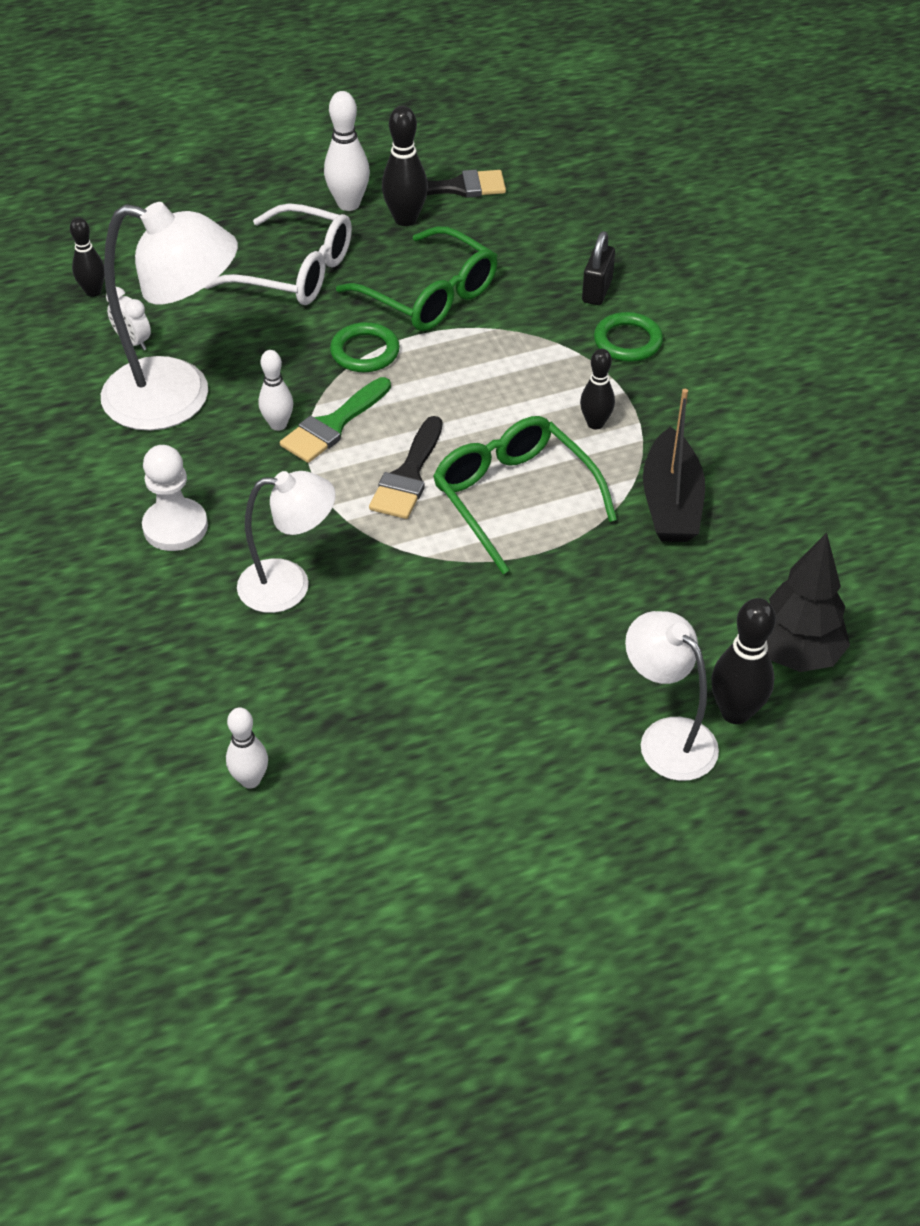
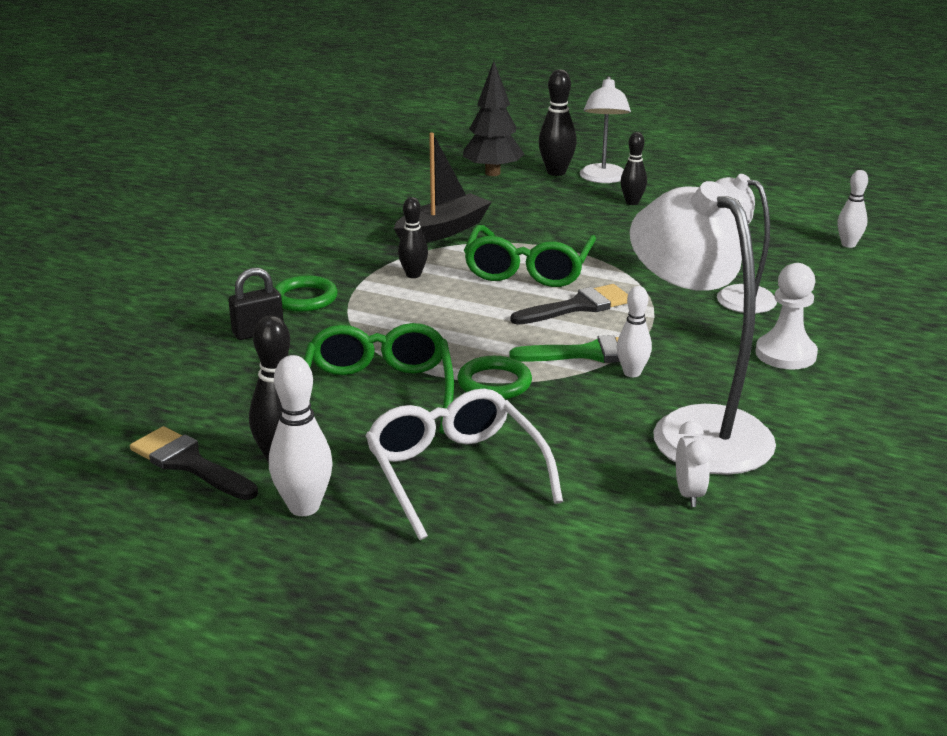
camera: 135 degrees left, 20 degrees down
black bowling pin [70,217,105,297] -> black bowling pin moved to [620,132,647,205]

